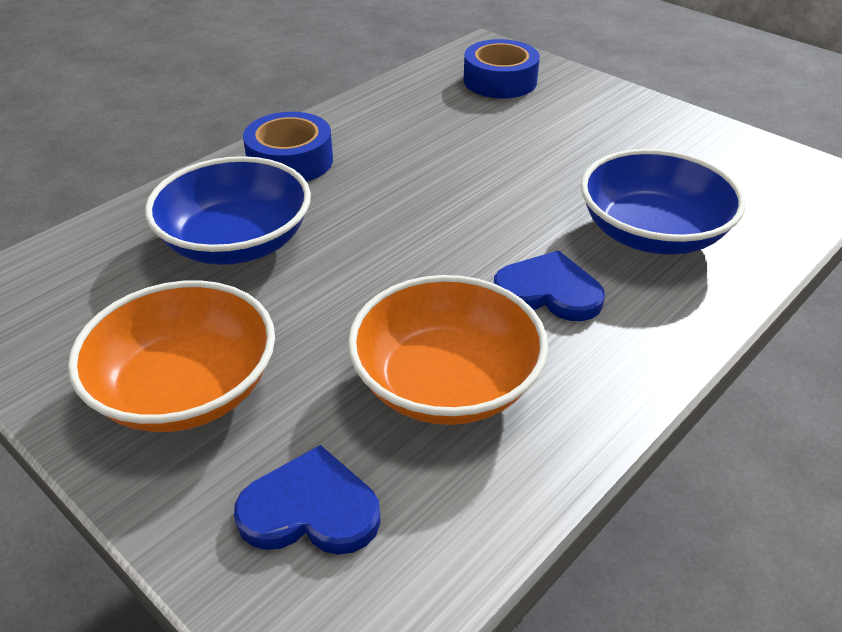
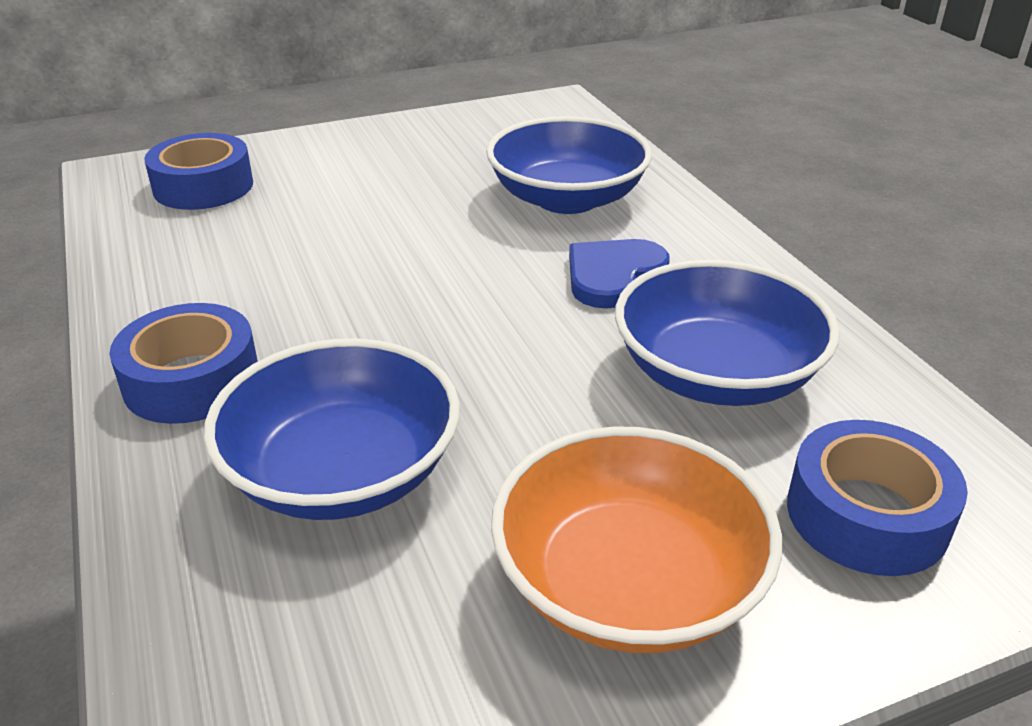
camera: 65 degrees left, 5 degrees down
blue heart [234,445,381,555] -> blue tape [787,420,968,576]
orange bowl [348,275,548,425] -> blue bowl [615,260,840,406]

